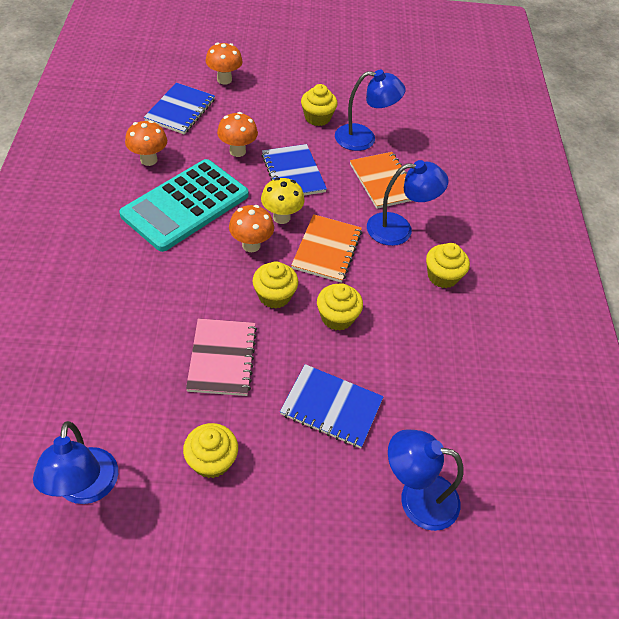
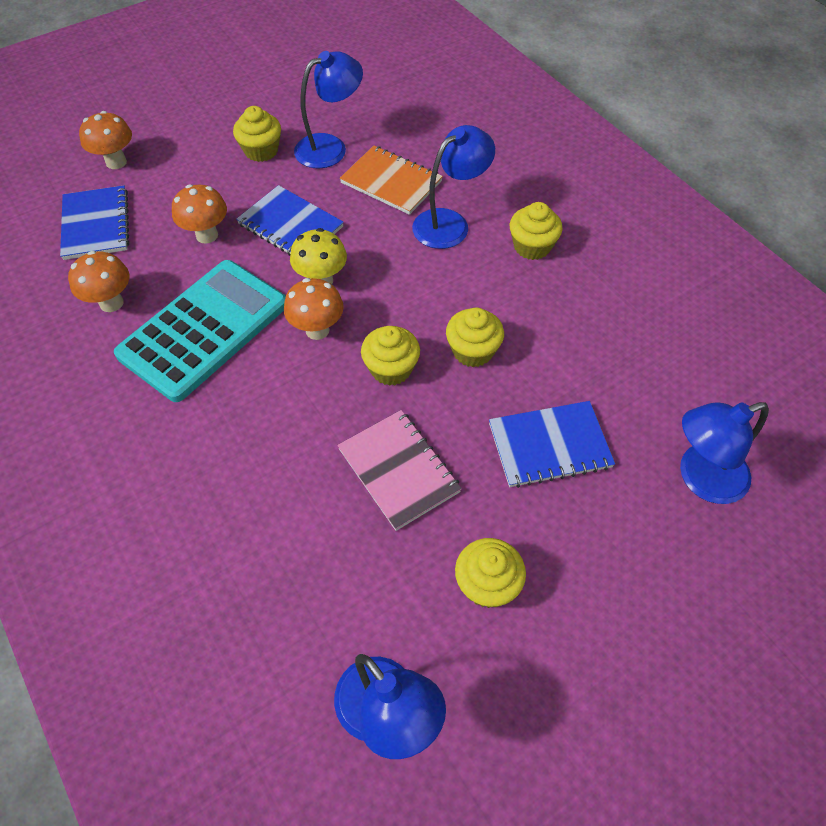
camera: 30 degrees left, 5 degrees up
turquoise calculator [119,159,249,252] -> turquoise calculator turned 150 degrees counterclockwise [114,260,286,402]
orange notebook [291,214,362,283] -> none

